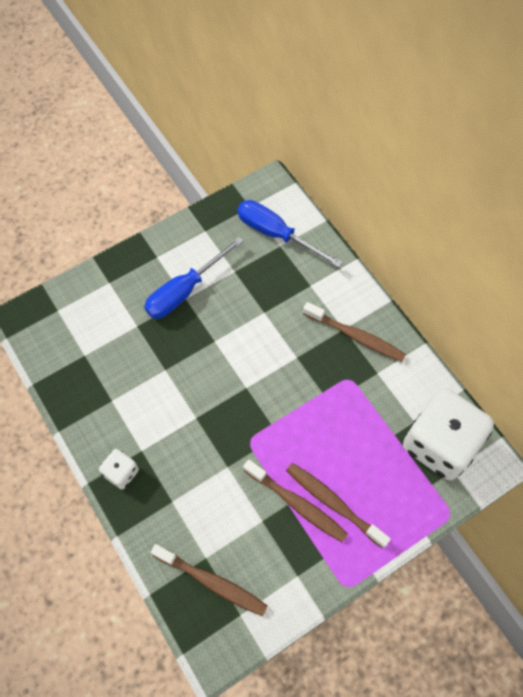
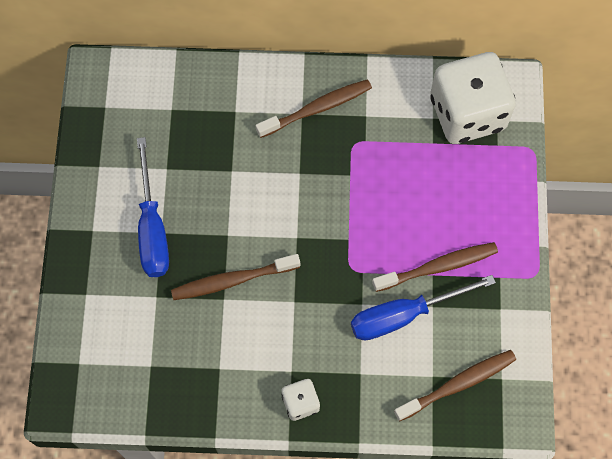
camera: 55 degrees left, 5 degrees up
blue screwdriver [237,200,343,268] -> blue screwdriver moved to [351,275,496,340]
brown toothbrush [286,463,391,548] -> brown toothbrush moved to [171,254,300,300]

